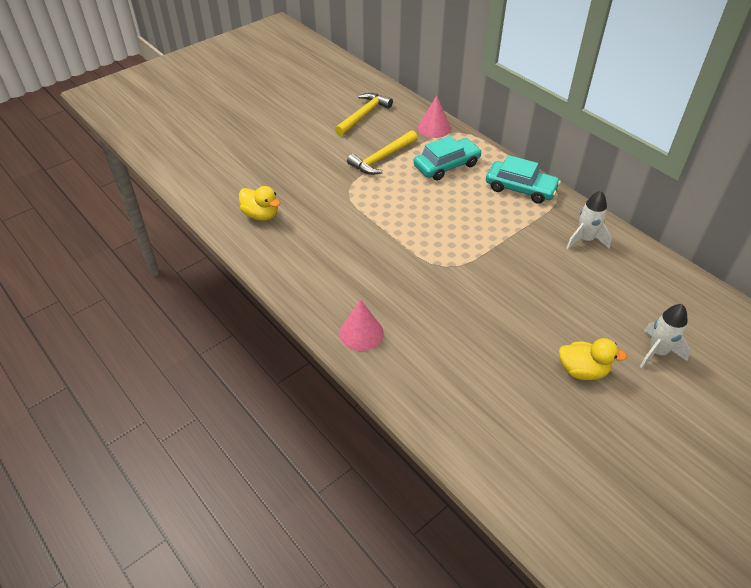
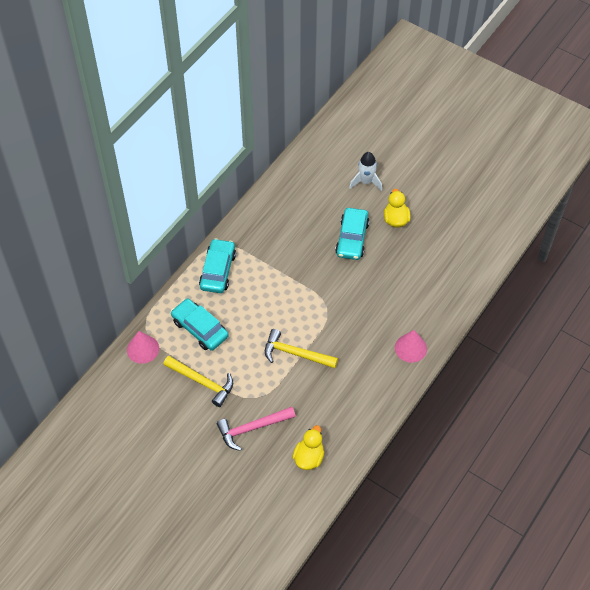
camera: 105 degrees left, 10 degrees up
yellow hammer [335,93,393,136] -> yellow hammer moved to [265,329,338,368]
white rocket [566,191,612,249] -> none
none -> pink hammer [217,407,296,451]
none -> turquoise car [335,208,369,260]

